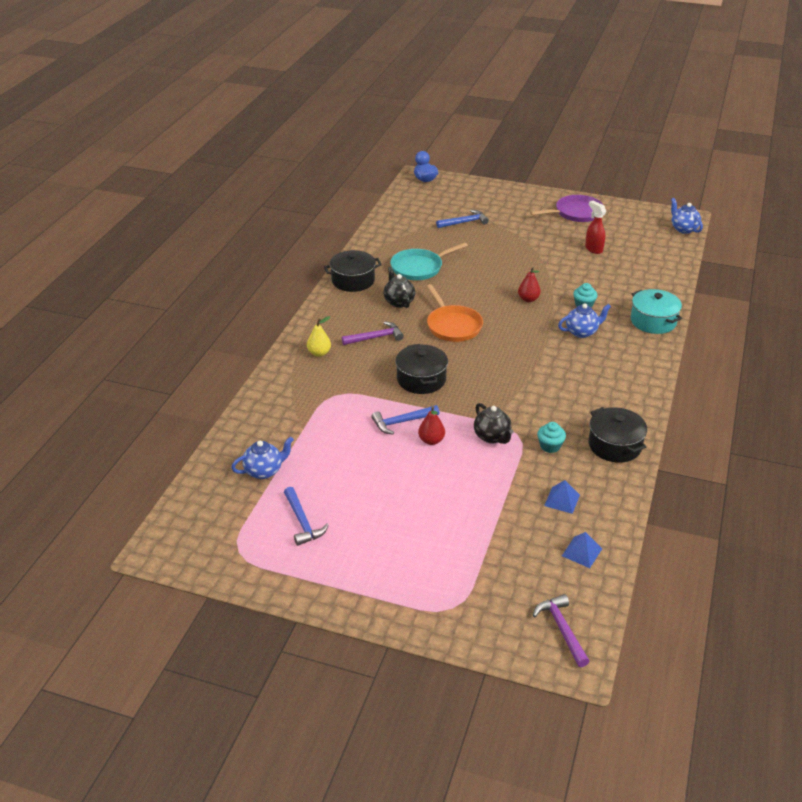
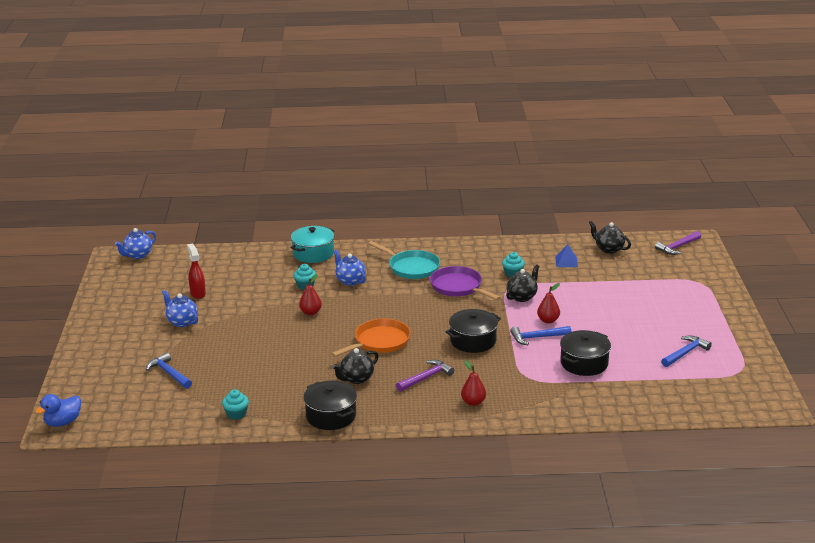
camera: 110 degrees left, 10 degrees down
blue teapot [231,437,294,479] -> blue teapot moved to [162,290,198,327]
yellow pear [307,316,331,357] -> red pear [461,360,486,406]
purple hammer [342,321,404,345] -> purple hammer turned 90 degrees clockwise [396,360,454,392]
blue hammer [371,405,439,435] -> blue hammer turned 120 degrees clockwise [510,326,571,345]
turquoise pan [390,242,468,280] -> turquoise pan moved to [368,241,440,279]
purple pan [530,195,603,222] -> purple pan moved to [430,266,501,300]
blue pyramid [562,532,602,568] -> black teapot [589,220,631,254]
red spray bottle [585,201,606,254] -> red spray bottle turned 120 degrees clockwise [187,244,206,299]
black pot [588,407,647,463] -> black pot moved to [560,330,611,376]
none -> turquoise cupcake [222,389,249,420]

